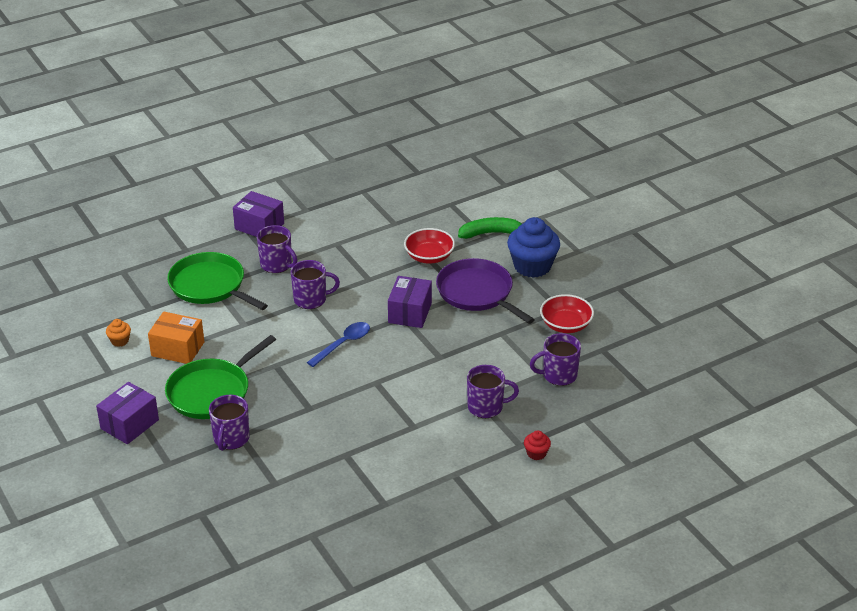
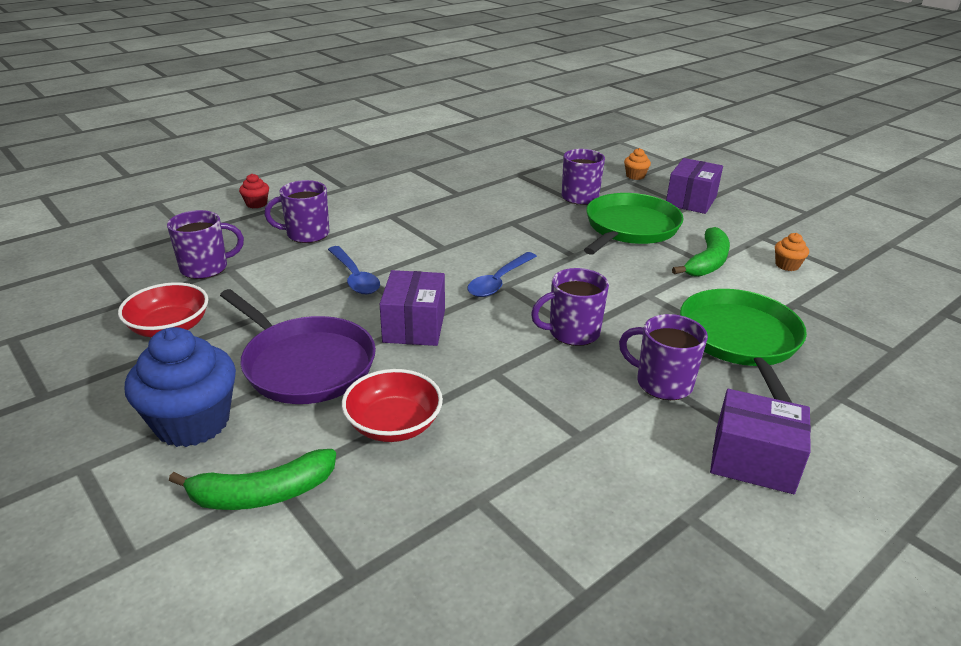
camera: 170 degrees right, 5 degrees down
orange box [148,311,204,364] -> green banana [672,227,730,277]
green pan [167,252,268,310] -> green pan turned 120 degrees counterclockwise [680,289,807,403]
none -> blue spoon [328,246,380,294]
none -> orange cupcake [624,148,651,180]

